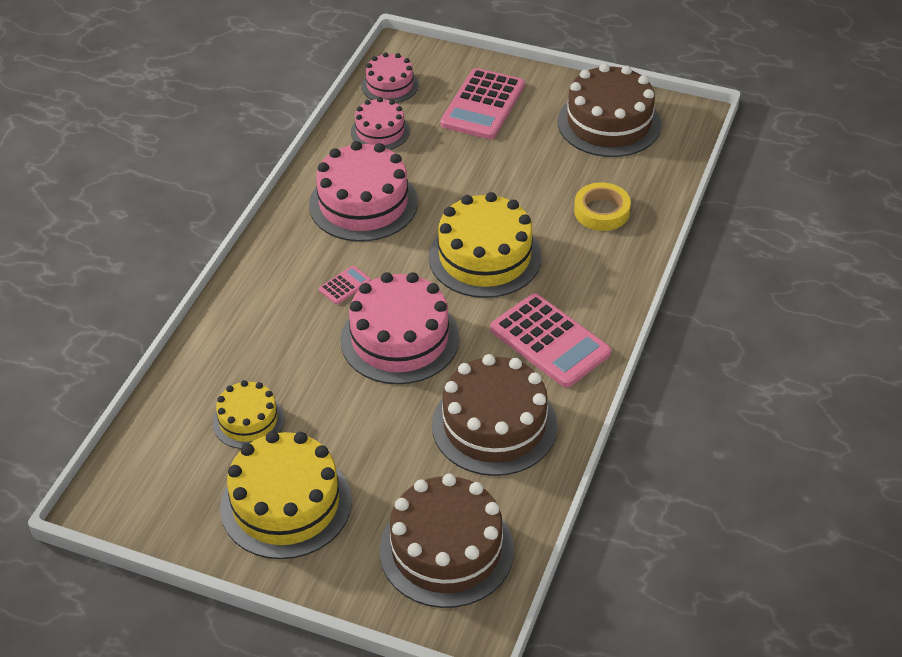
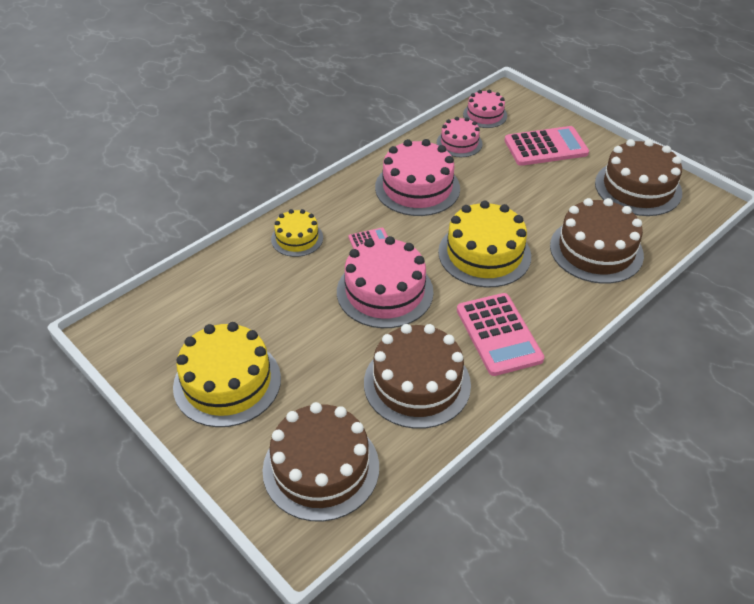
camera: 25 degrees right, 0 degrees up
yellow cake [213,380,284,449] -> yellow cake moved to [271,209,323,257]
pink calculator [441,68,525,139] -> pink calculator turned 150 degrees counterclockwise [504,126,589,166]
yellow tape [574,182,631,231] -> brown cake [550,198,644,284]

